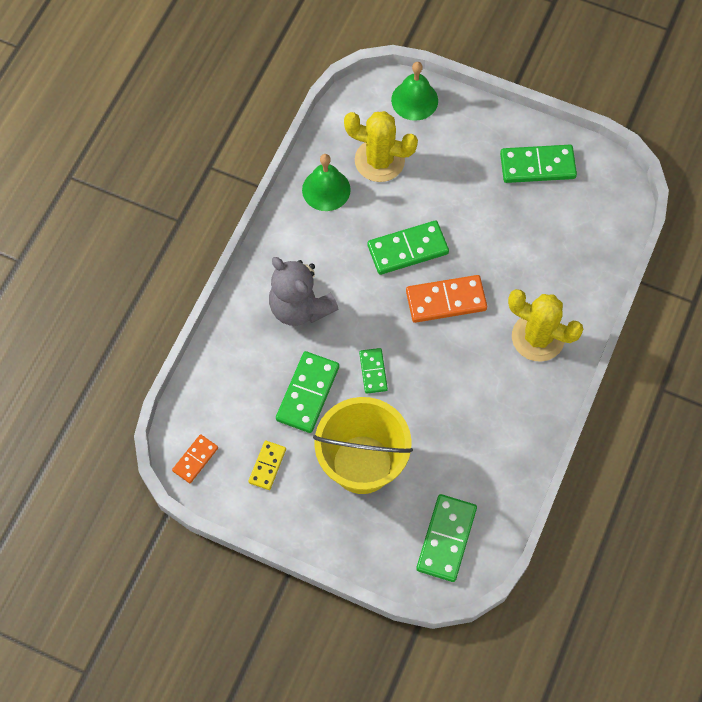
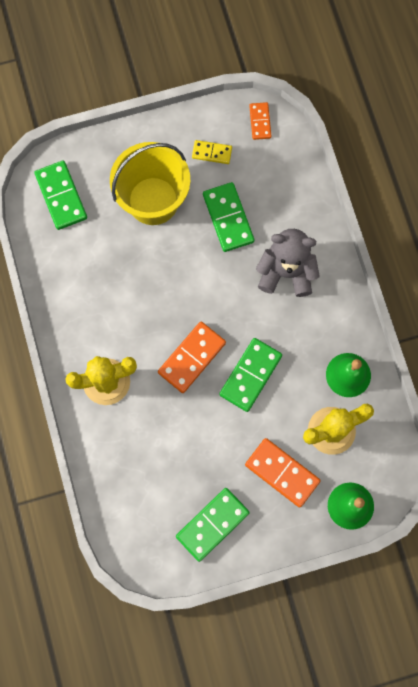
camera: 140 degrees right, 10 degrees up
yellow domino [248,441,286,490] -> yellow domino turned 60 degrees counterclockwise [192,140,232,164]
green domino [359,348,388,394] -> none
none -> orange domino [245,438,320,508]

